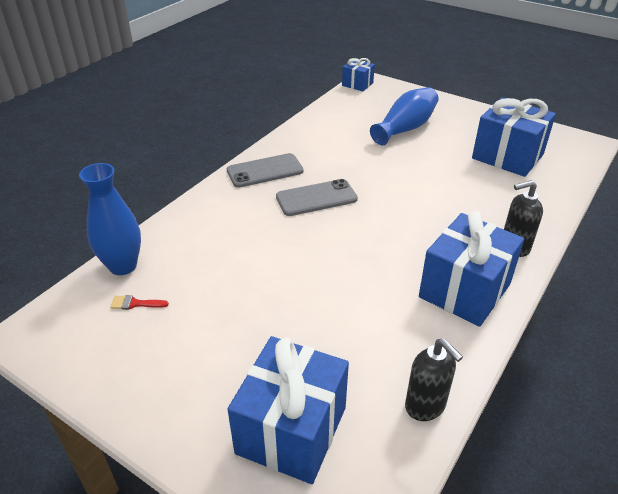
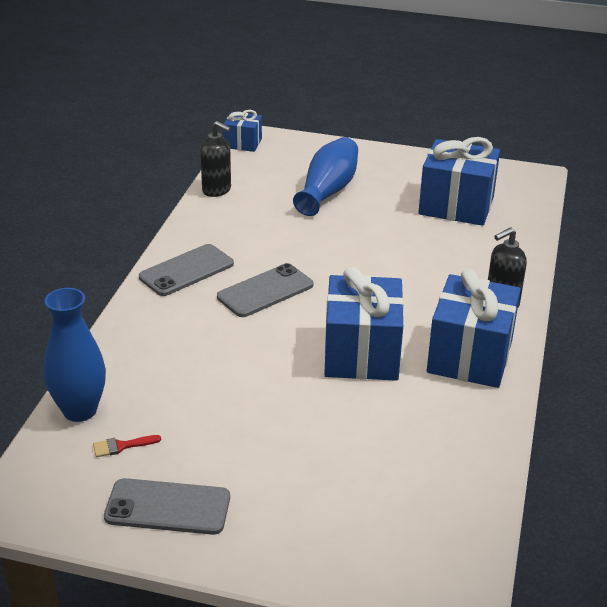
camera: 20 degrees left, 5 degrees down
blue gift [228,336,349,484] -> blue gift moved to [324,267,404,381]
black soap dispenser [405,338,463,421] -> black soap dispenser moved to [201,121,231,197]
none -> grey phone [104,478,230,535]

